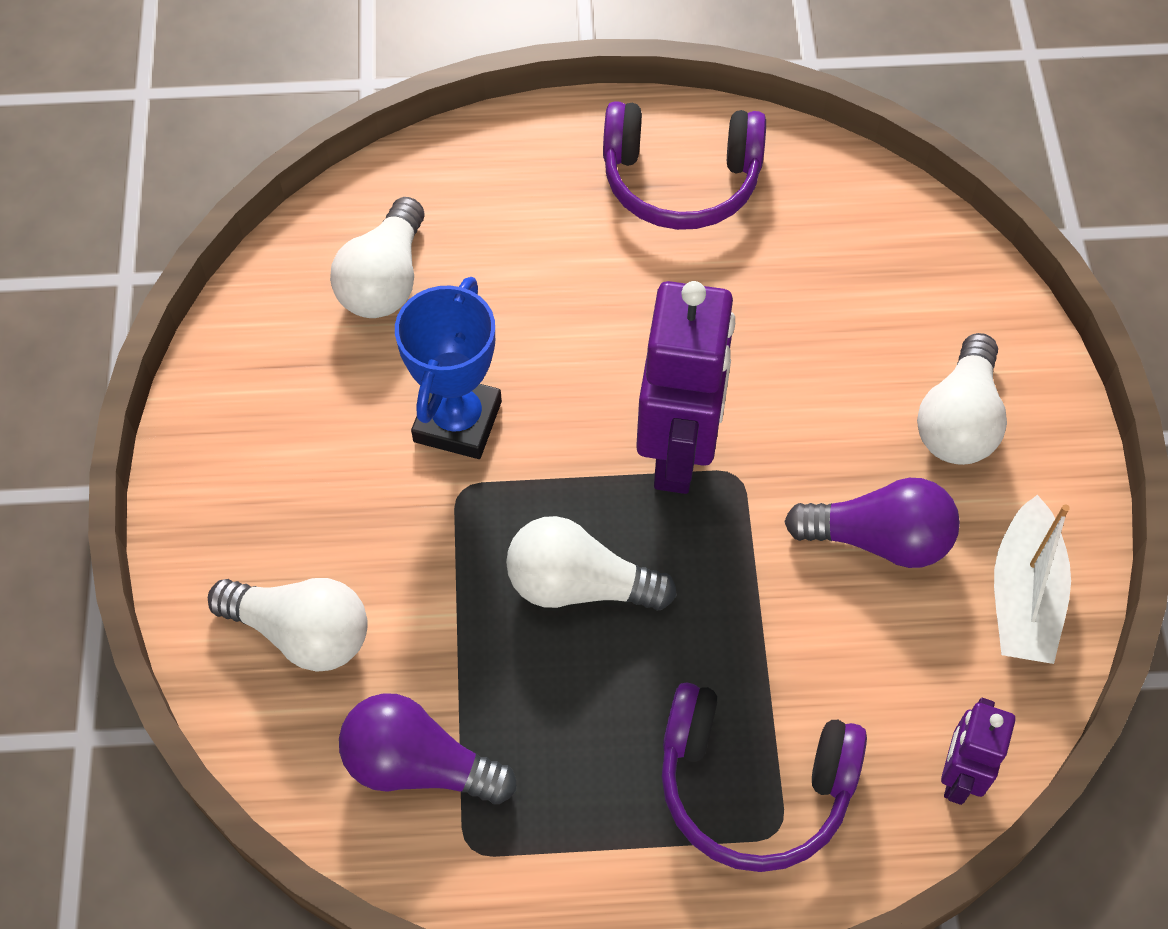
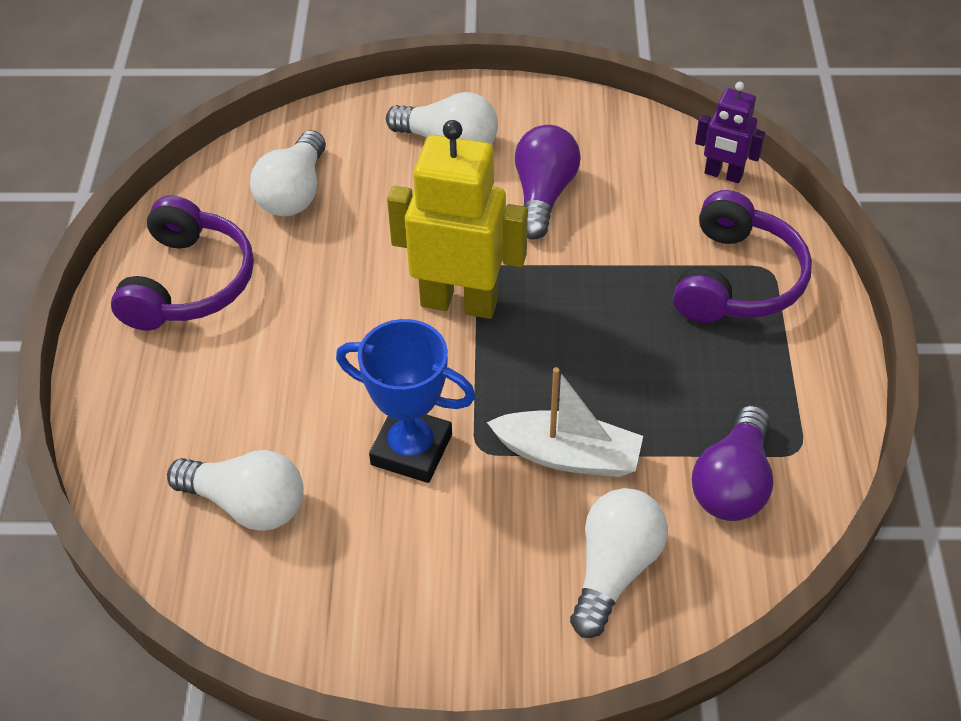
camera: 85 degrees left, 10 degrees down
white light bulb [506,516,677,611] -> white light bulb moved to [250,130,326,216]
purple robot [636,281,735,494] -> yellow robot [387,120,528,319]
white boat [994,495,1071,664] -> white boat moved to [487,367,643,477]

